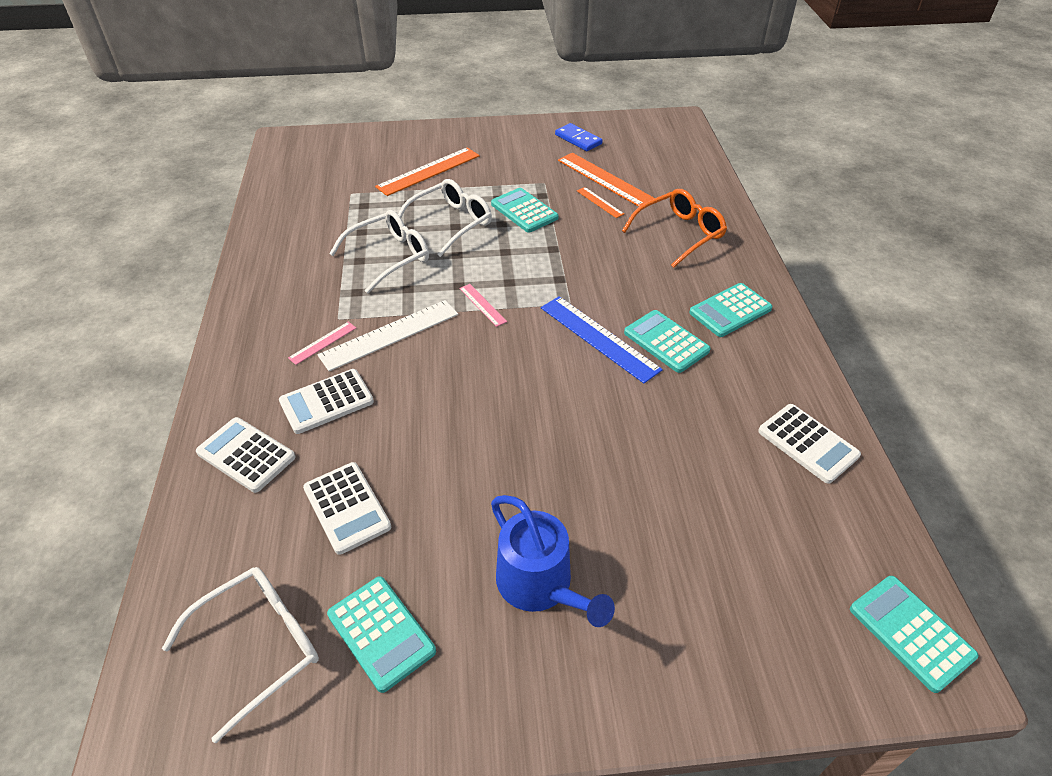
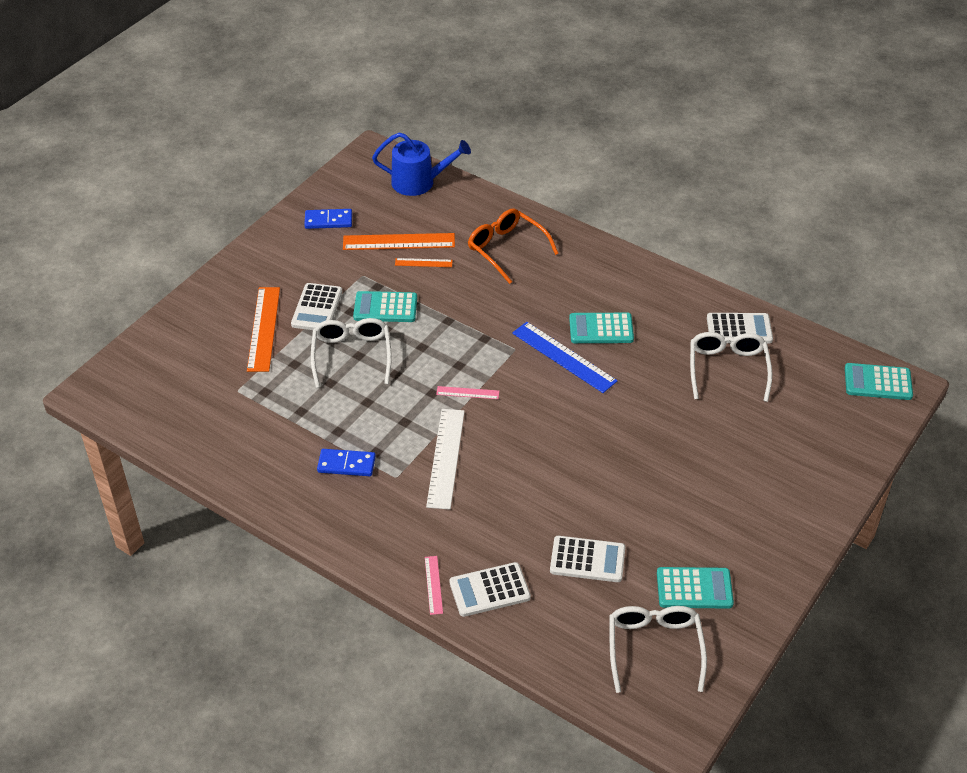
camera: 50 degrees left, 0 degrees up
white calculator [279,369,374,434] -> white calculator moved to [291,283,342,330]
pink ruler [288,322,356,365] -> pink ruler moved to [425,556,443,615]
white glasses [329,210,429,294] -> white glasses moved to [690,332,772,402]
blue watering can [491,495,615,627] -> blue watering can moved to [372,133,471,196]
blue ruler [541,296,663,384] -> blue ruler turned 45 degrees clockwise [512,322,618,393]
orange glasses [622,189,727,268] -> orange glasses turned 45 degrees counterclockwise [468,208,559,284]
turquoise calculator [689,283,773,337] -> none
none -> blue domino [317,449,376,476]

